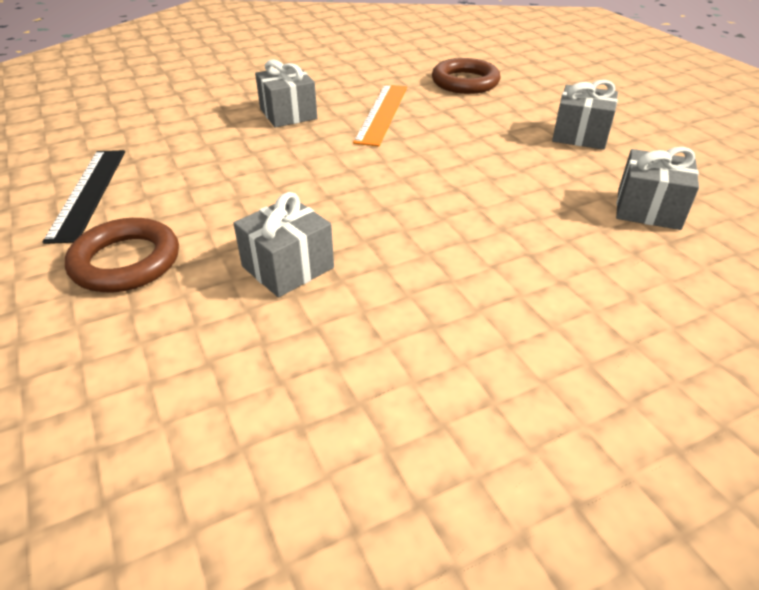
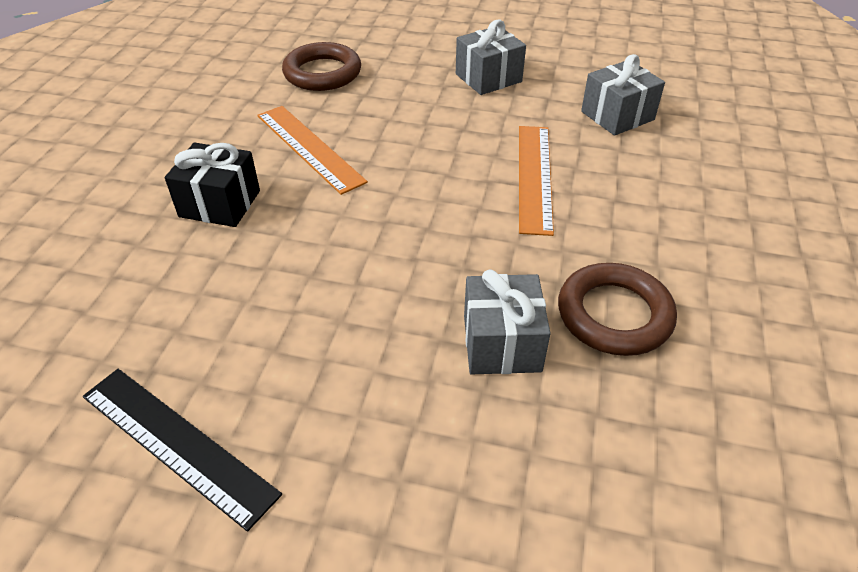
camera: 50 degrees left, 5 degrees up
brown ring [65,218,179,292] -> brown ring moved to [558,263,677,356]
grey gift [255,59,317,128] -> black gift [165,142,260,227]
none -> orange ruler [519,126,554,236]

